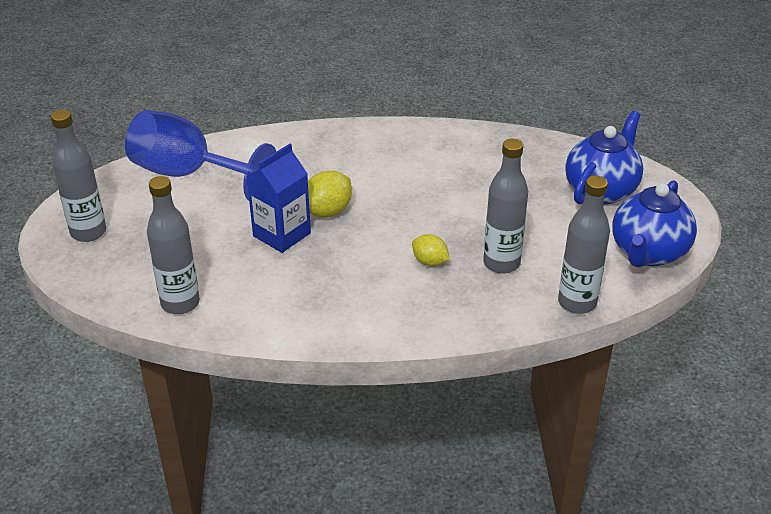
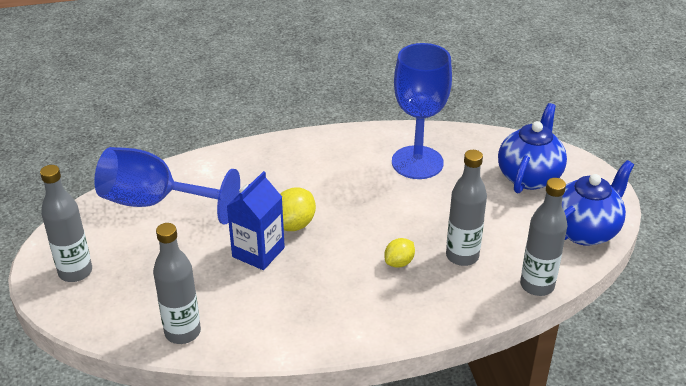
camera: 10 degrees left, 0 degrees up
yellow lemon [412,234,450,266] -> yellow lemon turned 75 degrees counterclockwise [384,238,415,268]
blue teapot [612,180,697,267] -> blue teapot turned 150 degrees counterclockwise [562,160,634,246]
none -> blue goblet [392,43,452,179]

